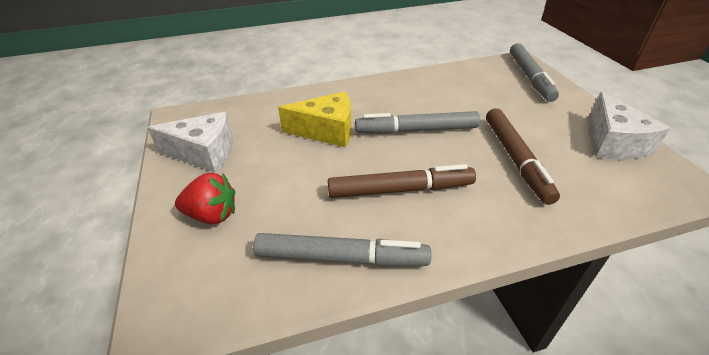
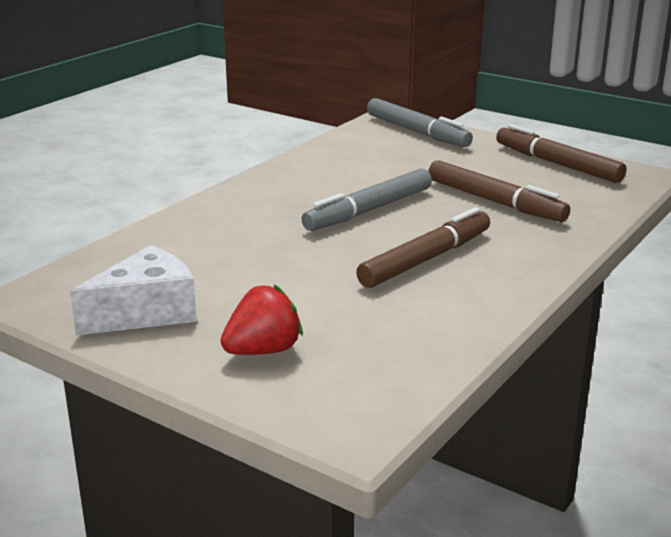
camera: 40 degrees left, 15 degrees down
grey marker [253,233,431,266] -> none
yellow cheese [278,92,351,147] -> none
white cheese [589,92,670,160] -> brown marker [496,124,626,183]

